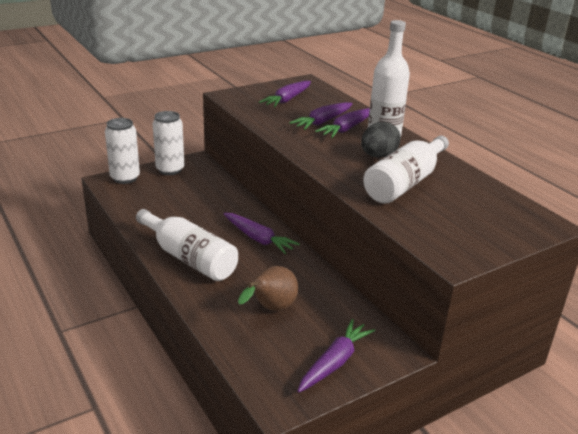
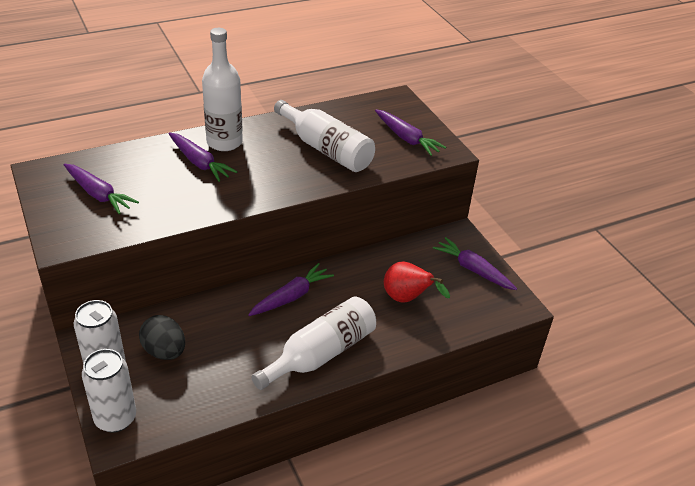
camera: 85 degrees left, 10 degrees up
brown pear [238,266,298,311] -> red pear [384,262,450,303]
purple carrot [289,102,353,130] -> purple carrot moved to [375,110,446,156]
black egg [361,122,401,158] -> black egg moved to [139,315,185,360]

